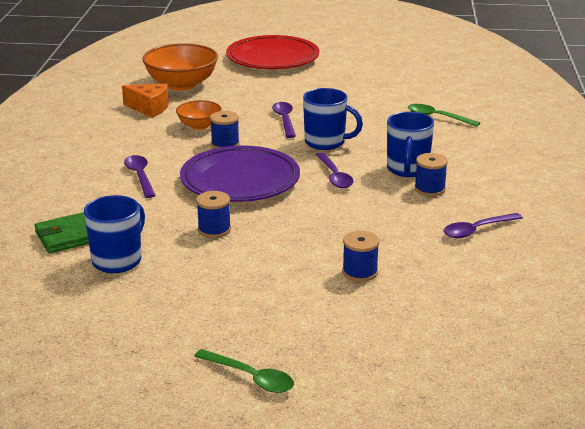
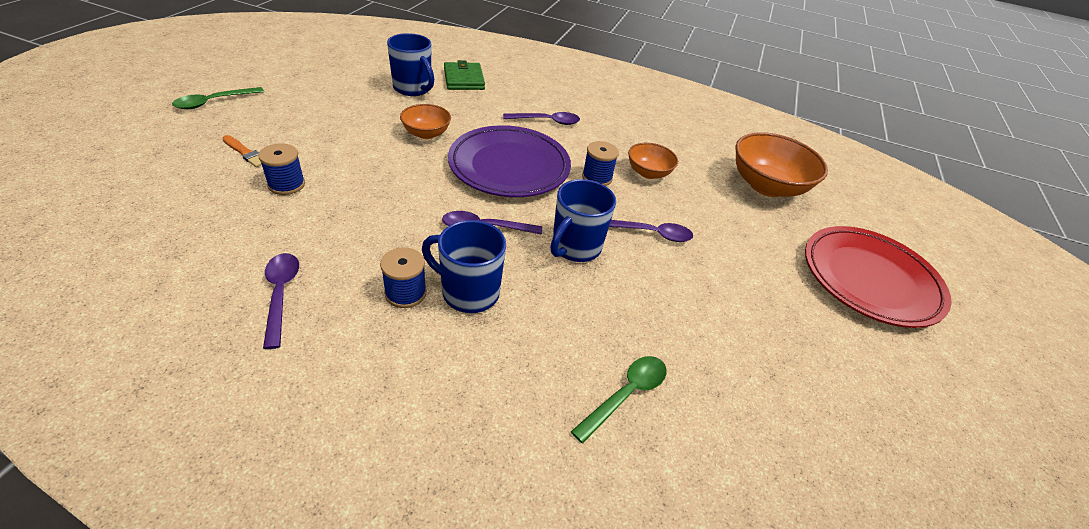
camera: 100 degrees right, 15 degrees up
orange cheese [122,83,169,118] -> none
blue spool [196,191,231,238] -> orange bowl [400,104,451,139]
none -> orange brush [223,135,262,167]

